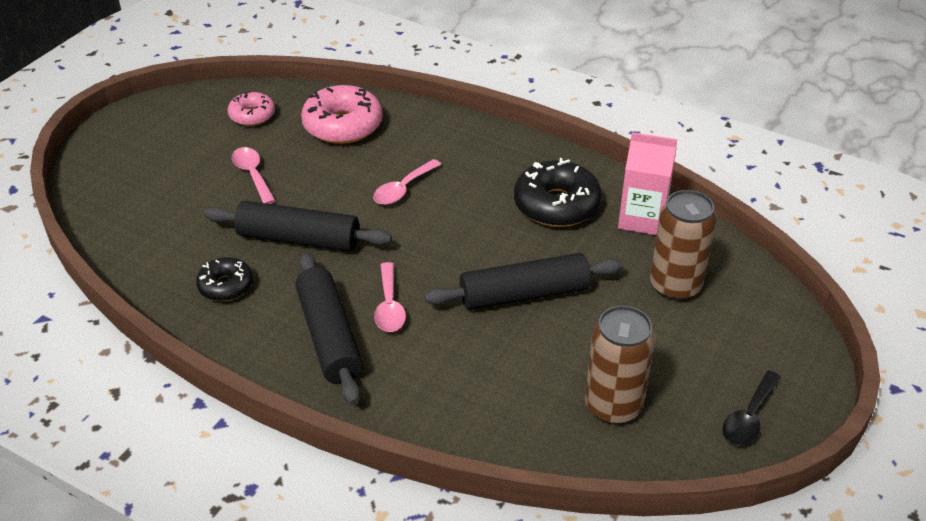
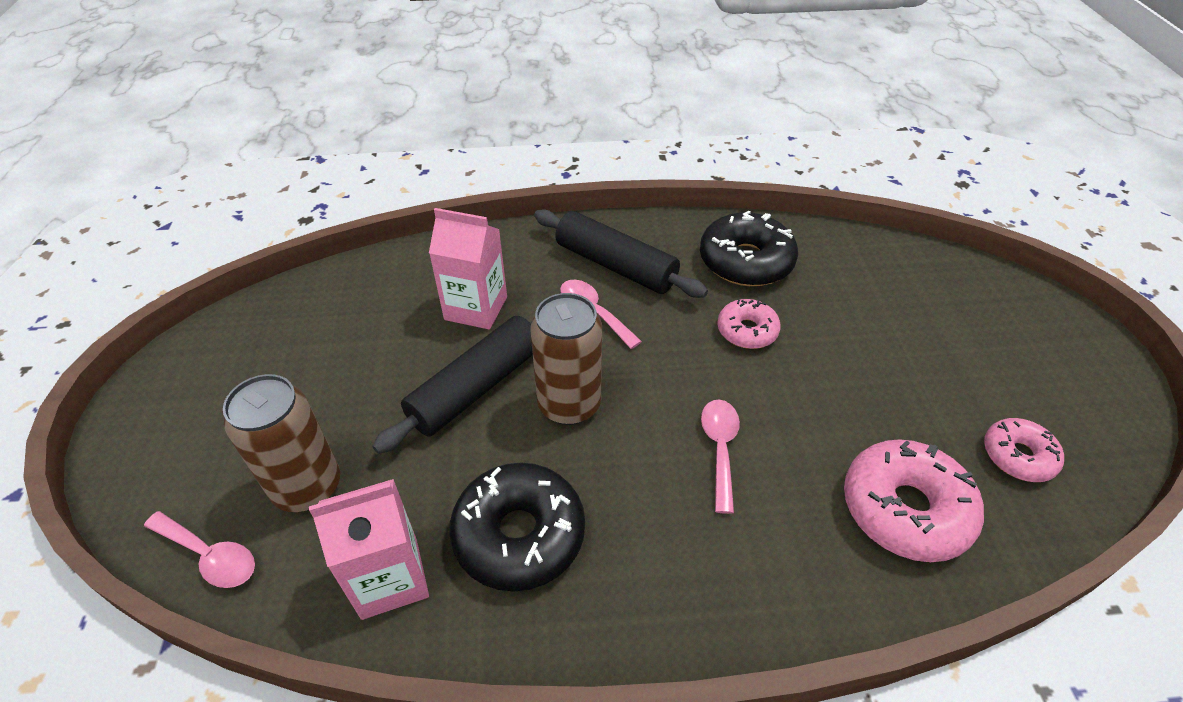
camera: 145 degrees right, 5 degrees up
black donut [196,257,253,301] -> black donut [700,211,798,286], size x1.70
black rolling pin [204,201,392,251] -> pink donut [717,299,781,349]
pink spoon [232,147,276,204] -> pink spoon moved to [144,511,255,588]
brown can [585,306,655,424] -> brown can moved to [531,293,602,425]
black spoon [722,370,781,446] -> none
none -> pink carton [429,208,507,330]

